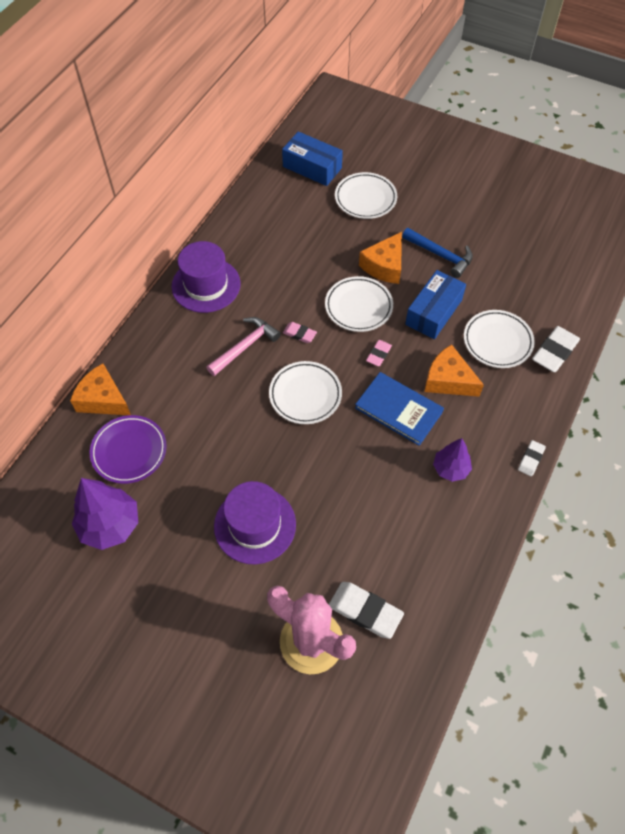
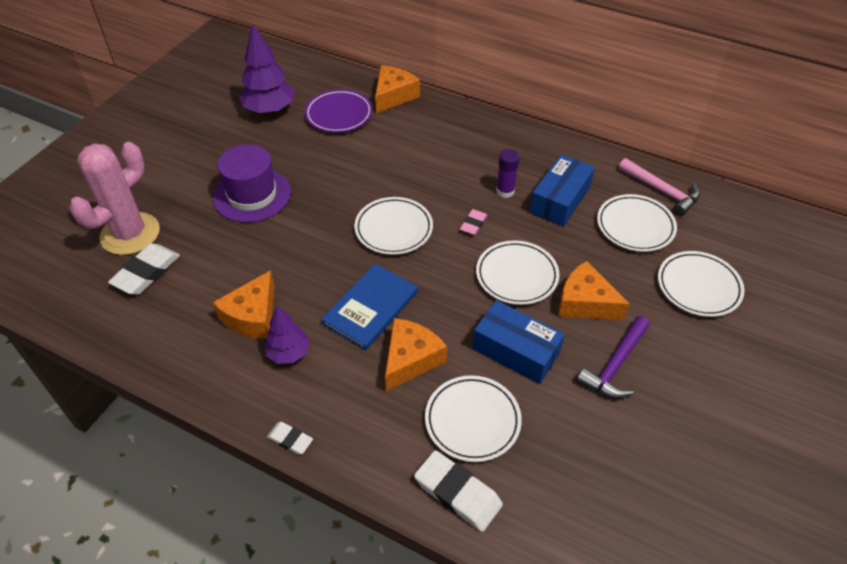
camera: 90 degrees right, 10 degrees down
purple hat [171,241,241,313] -> none
pink hammer [206,317,281,376] -> pink hammer moved to [619,158,700,216]
blue box [282,131,343,186] -> blue box moved to [530,154,595,227]
pink eraser [366,340,392,366] -> none
blue hammer [402,228,473,278] -> purple hammer [577,316,650,398]
none -> orange cheese [213,270,275,339]
none -> purple glue stick [496,149,519,198]
none -> white plate [597,194,677,252]

